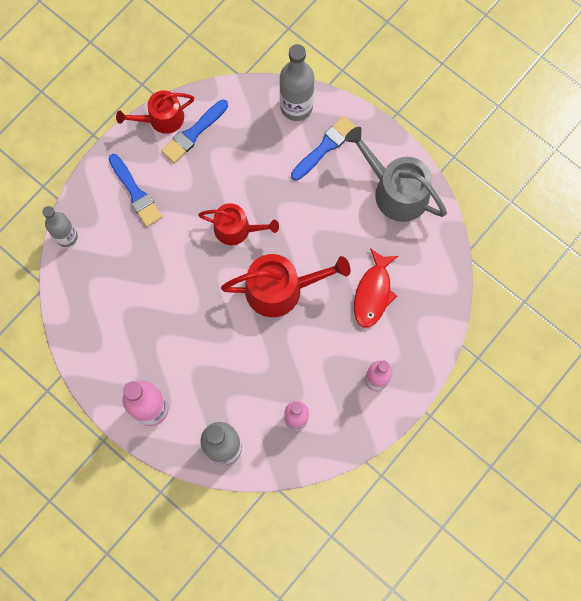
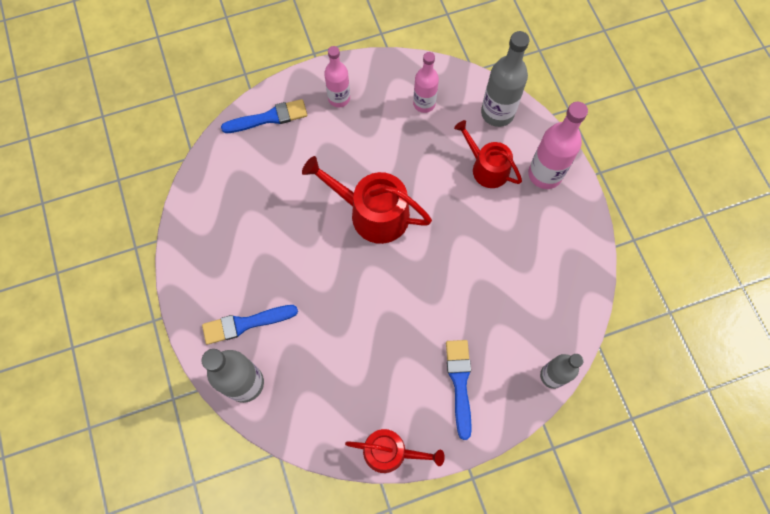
camera: 150 degrees left, 5 degrees down
blue brush [161,100,228,163] -> blue brush moved to [221,99,307,133]
red watering can [198,203,279,245] -> red watering can moved to [454,120,522,188]
grey watering can [345,127,447,222] -> none
red fish [354,248,398,328] -> none

